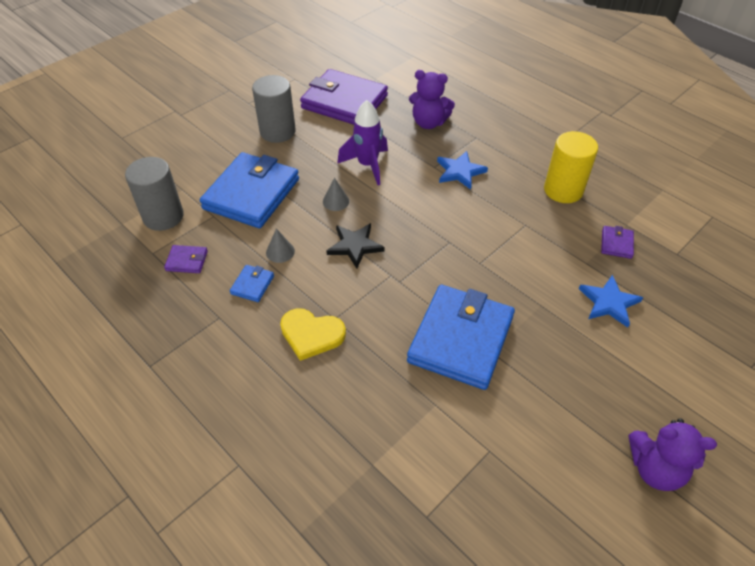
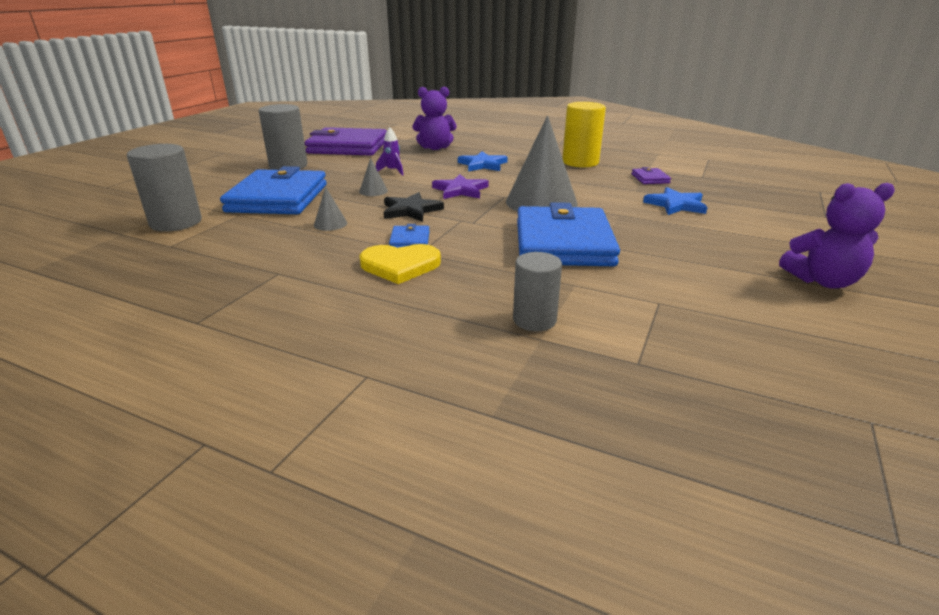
camera: 20 degrees left, 20 degrees down
purple wallet [164,245,208,273] -> none
blue wallet [230,265,274,302] -> blue wallet moved to [389,224,430,248]
purple rocket [337,100,388,185] -> purple rocket [376,127,404,176], size x0.55
none -> purple star [432,174,489,199]
none -> grey cone [506,115,578,212]
none -> grey cylinder [513,252,562,331]

